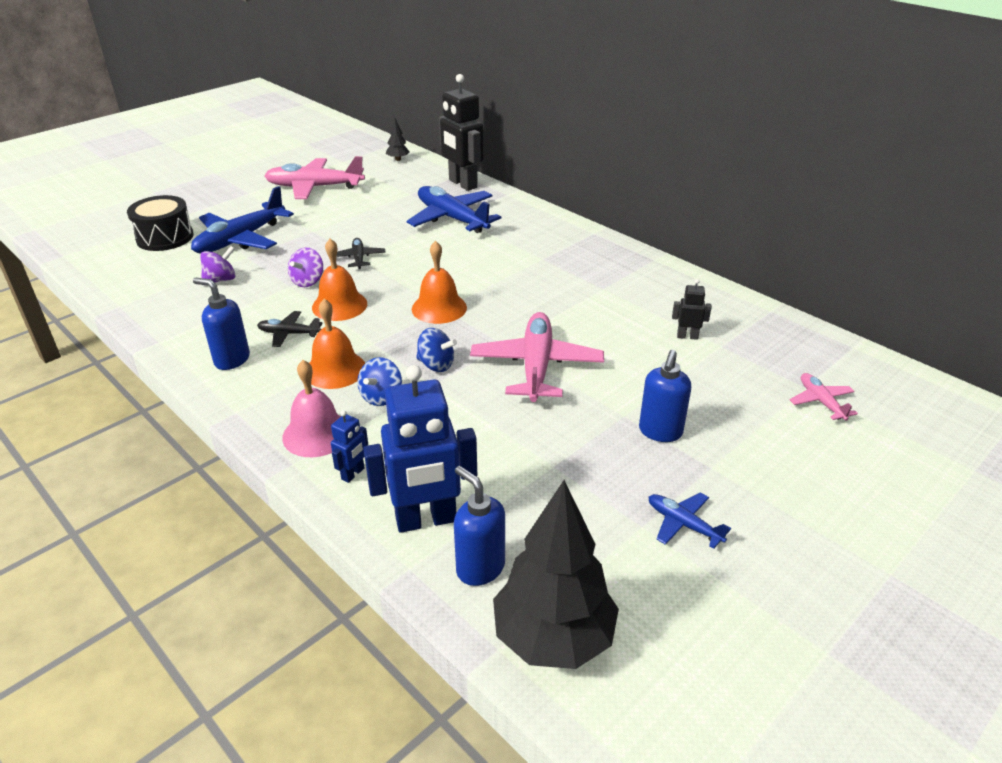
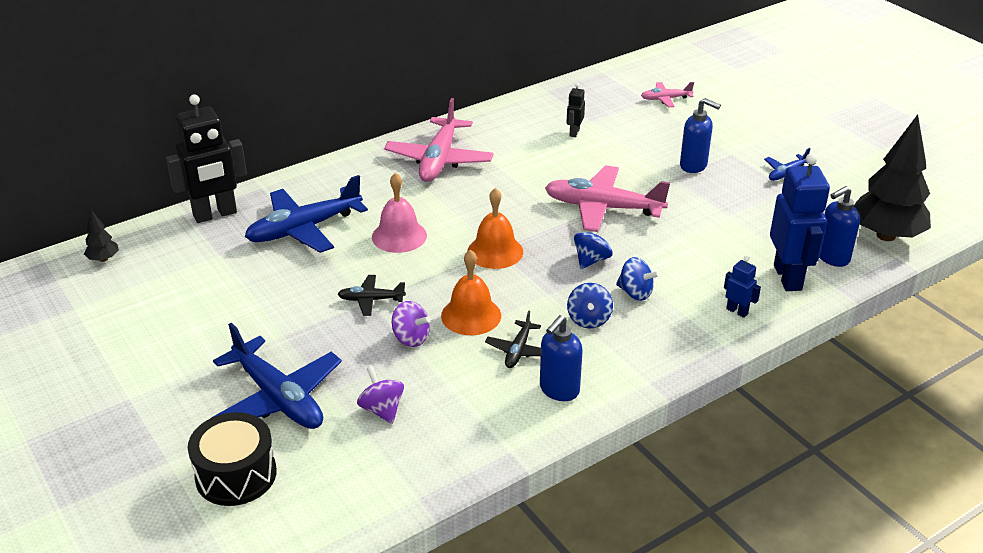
camera: 80 degrees left, 0 degrees up
pink plane [264,156,365,199] -> pink plane moved to [384,98,494,182]
pink bell [282,360,341,457] -> pink bell moved to [372,173,427,253]
orange bell [309,299,365,389] -> blue spinning top [567,283,613,328]

